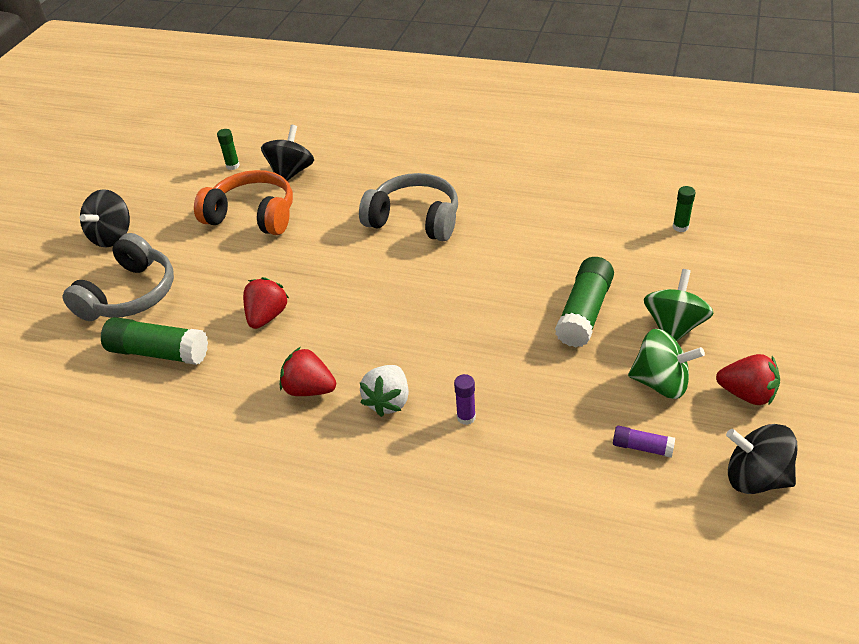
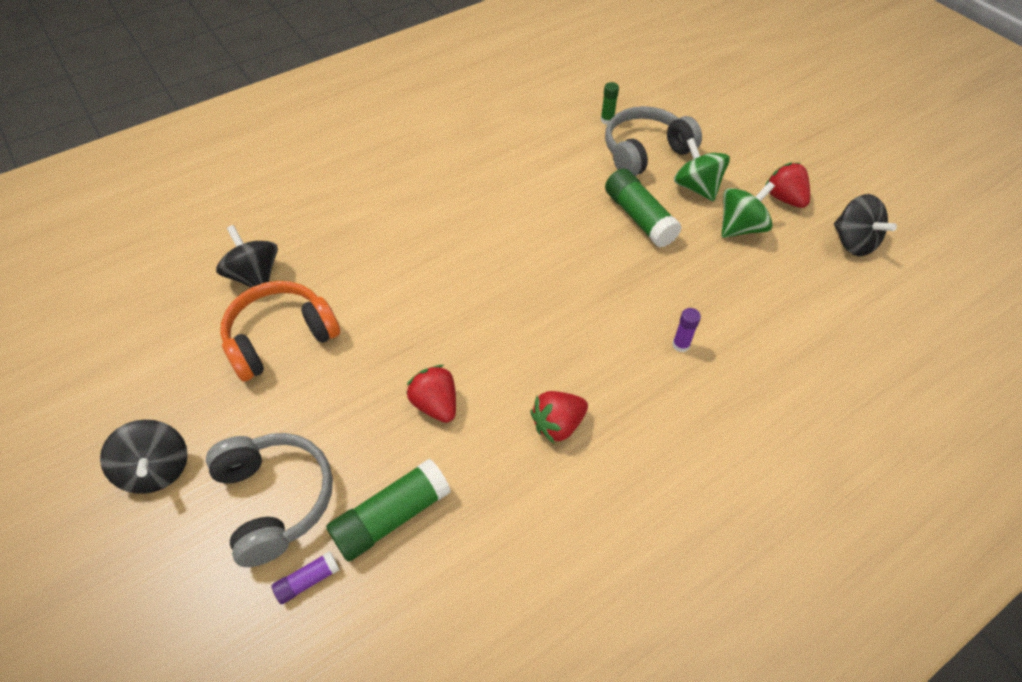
camera: 55 degrees left, 10 degrees up
green glue stick [217,129,240,170] -> none
grey headphones [359,173,458,241] -> grey headphones moved to [605,106,702,176]
white strawberry [360,365,409,417] -> none
purple glue stick [613,426,675,458] -> purple glue stick moved to [272,551,340,604]
red strawberry [716,354,780,406] -> red strawberry turned 90 degrees counterclockwise [765,163,810,208]
black spinning top [726,424,797,494] -> black spinning top turned 90 degrees counterclockwise [834,194,897,256]

